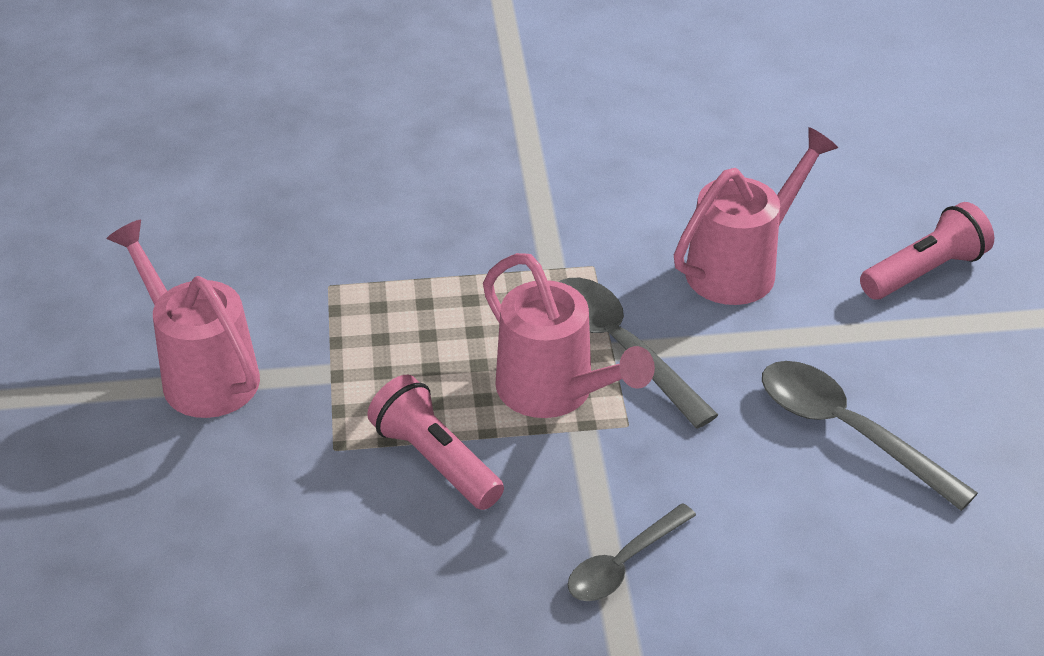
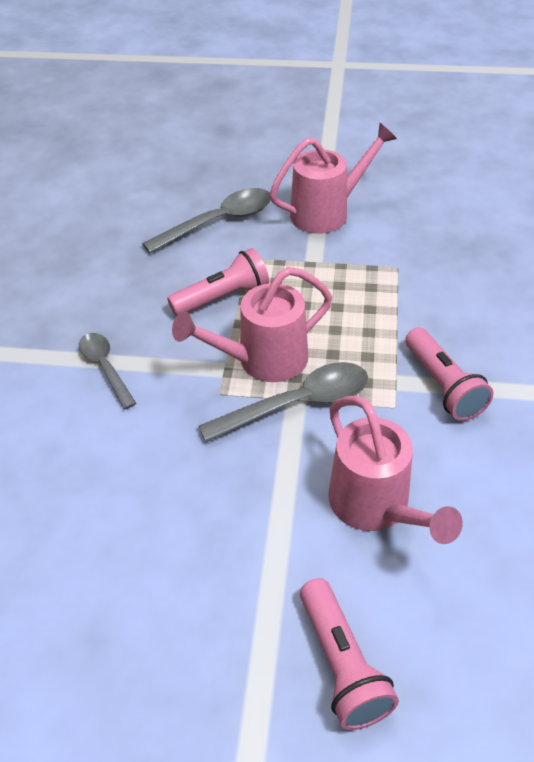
camera: 105 degrees right, 5 degrees up
grey spoon [762,361,978,511] -> grey spoon moved to [142,188,271,253]
none -> pink flashlight [405,328,494,421]

